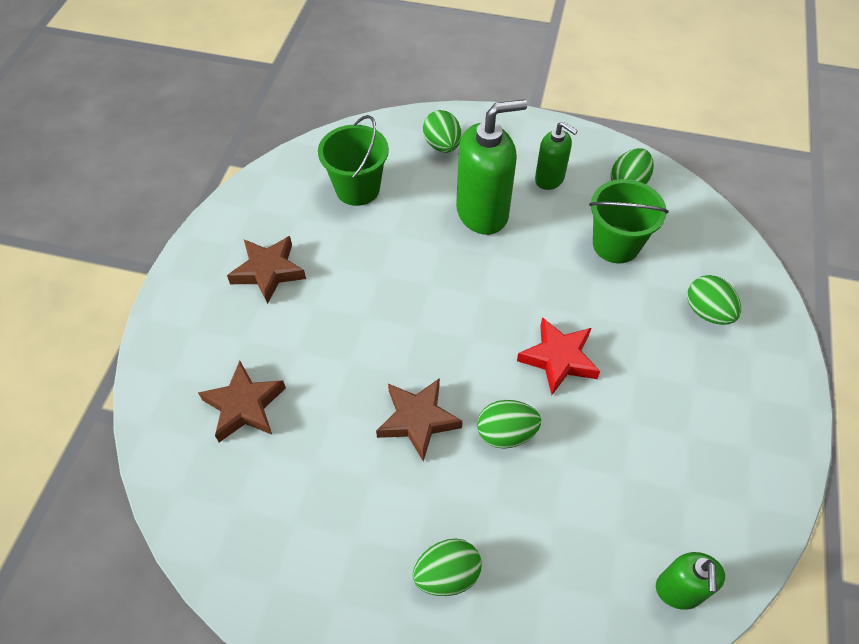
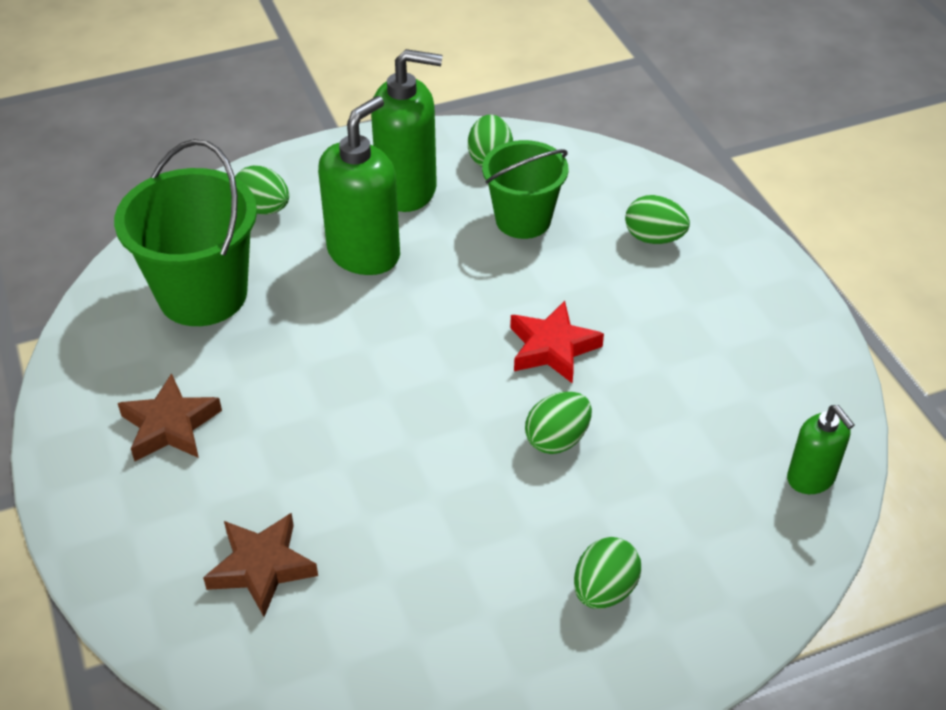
camera: 35 degrees left, 10 degrees down
green bucket [318,115,389,206] -> green bucket [114,139,257,326], size x1.51
brown star [376,378,463,461] -> none
green soap dispenser [535,121,578,190] -> green soap dispenser [371,49,443,212], size x1.75

